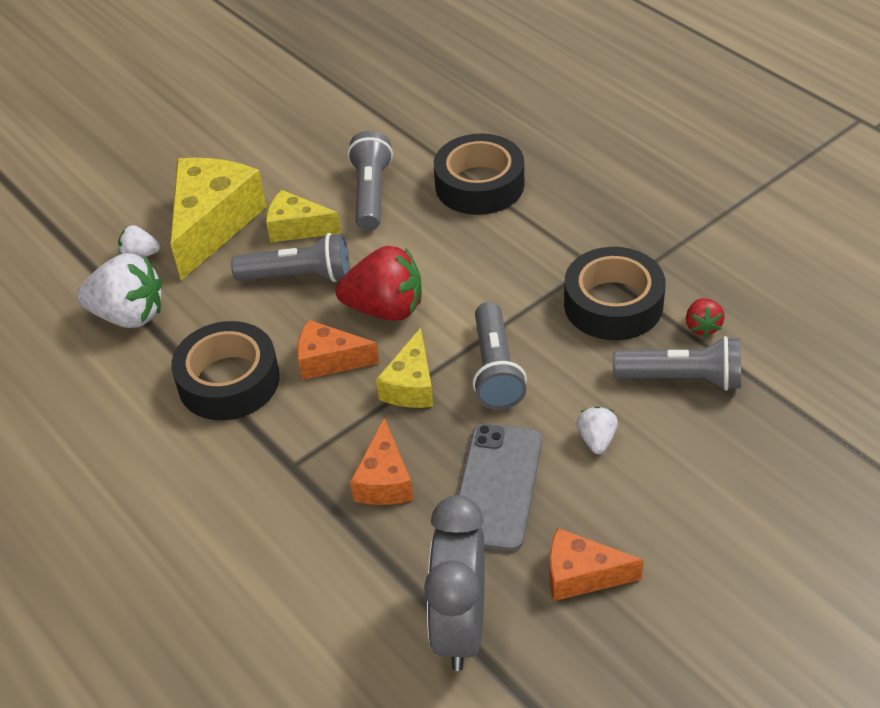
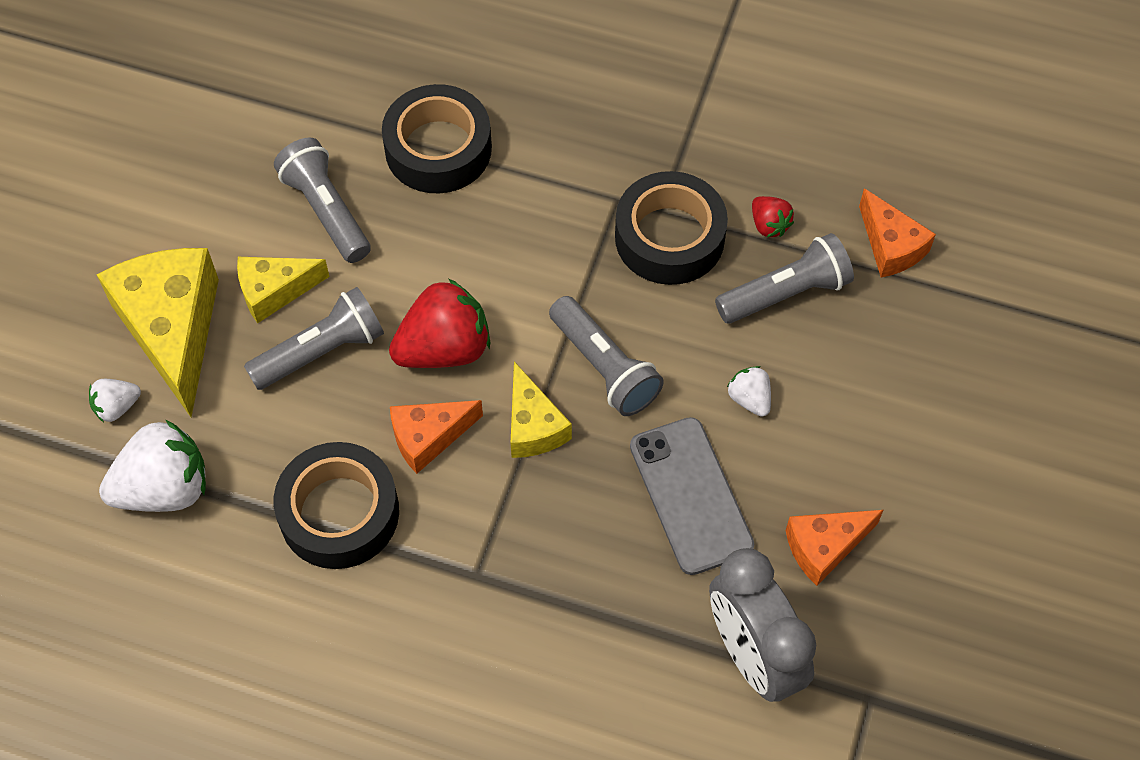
camera: 35 degrees left, 15 degrees up
orange cheese [350,418,413,505] -> orange cheese moved to [859,188,936,277]

